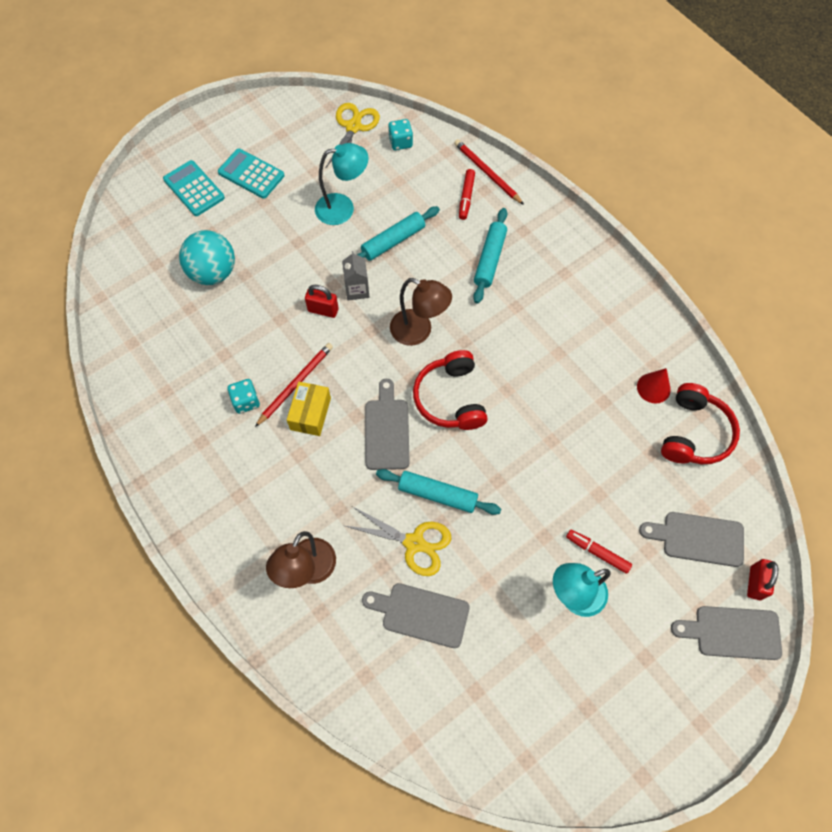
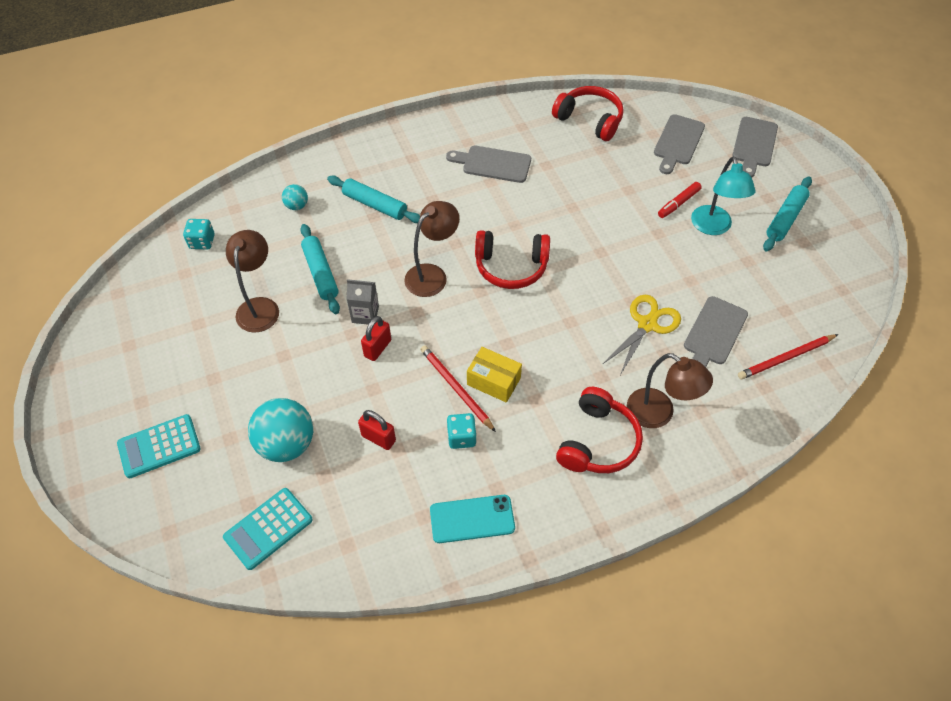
camera: 75 degrees left, 10 degrees down
turquoise calculator [218,148,285,199] -> turquoise calculator moved to [223,488,313,570]
turquoise lamp [315,143,368,225] -> brown lamp [226,230,279,333]
yellow scissors [325,103,380,168] -> none
grey cutting board [365,379,410,470] -> grey cutting board moved to [446,146,531,183]
turquoise rolling pin [376,469,501,515] -> turquoise rolling pin moved to [763,177,812,252]
red pencil [454,139,524,205] -> red pencil moved to [738,334,838,380]
red marker [459,169,475,220] -> turquoise ball [282,184,308,210]
red cone [637,368,671,404] -> none
red padlock [747,559,778,600] -> red padlock moved to [358,410,396,450]
none -> turquoise phone [430,495,515,543]
none -> red headphones [556,387,643,473]

